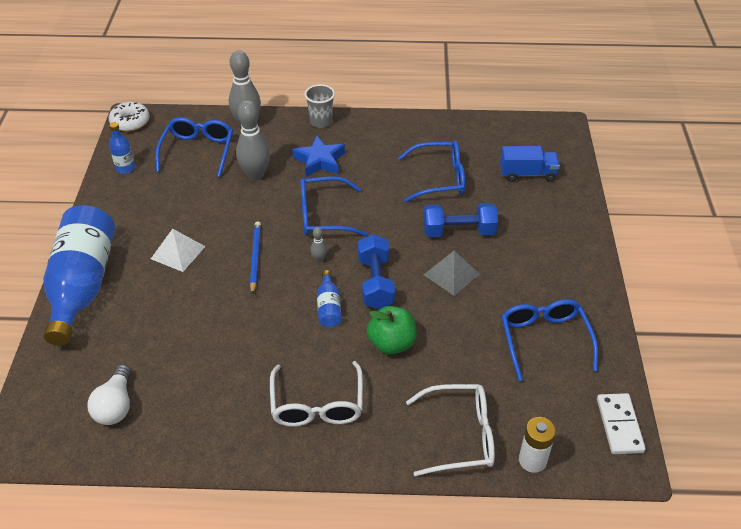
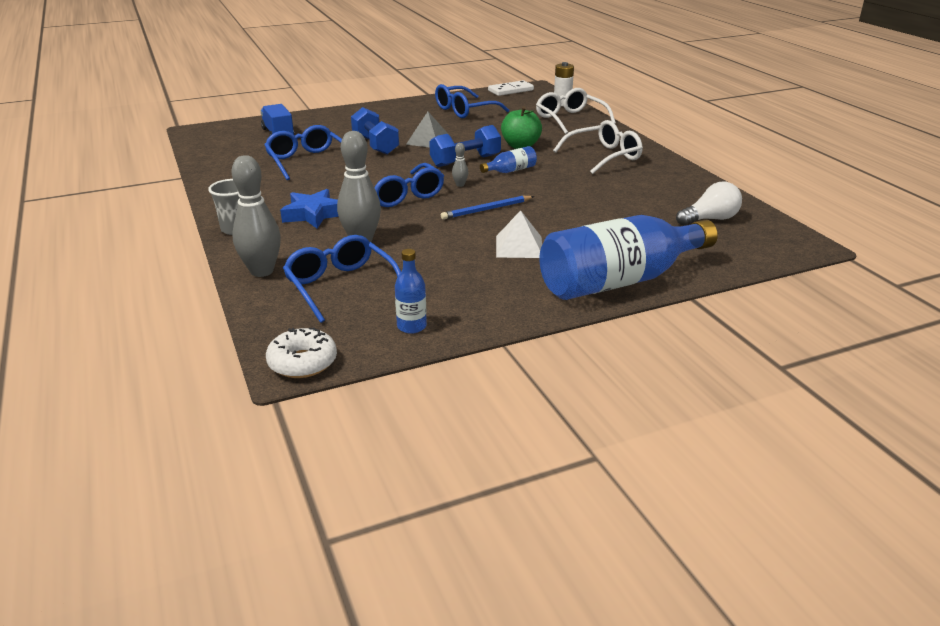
camera: 115 degrees left, 15 degrees down
blue glasses [155,117,233,177] -> blue glasses turned 75 degrees clockwise [283,235,401,323]

